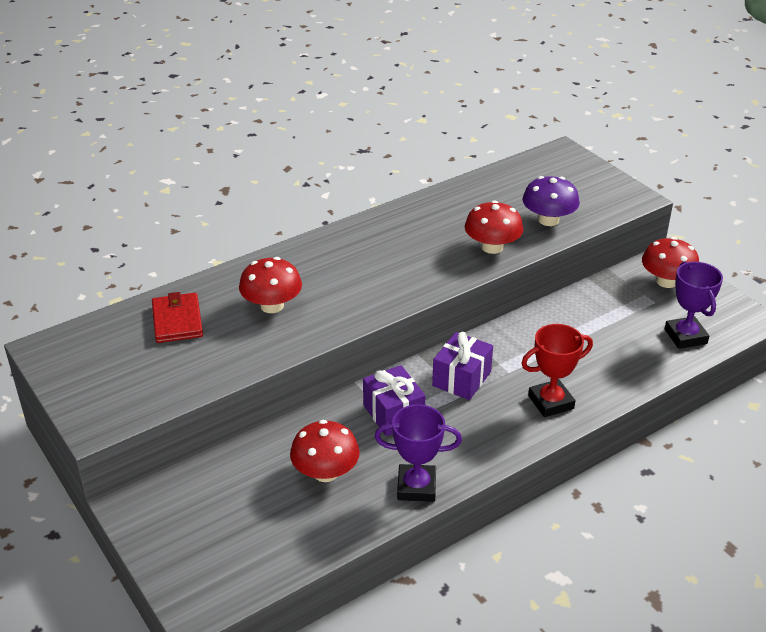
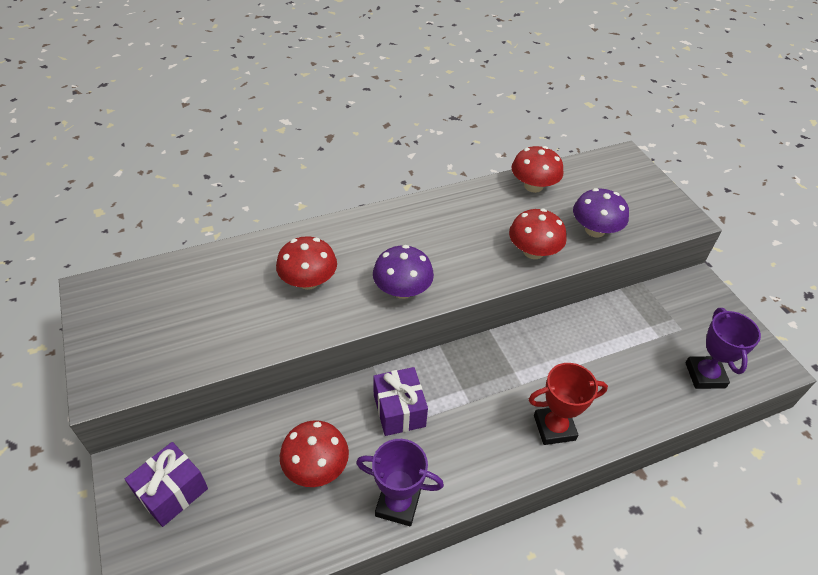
camera: 10 degrees right, 10 degrees up
red wallet [152,292,203,343] -> none
purple gift [432,332,493,400] -> purple gift moved to [125,442,208,527]
red mushroom [642,237,699,288] -> red mushroom moved to [512,146,563,193]
none -> purple mushroom [373,245,434,299]

